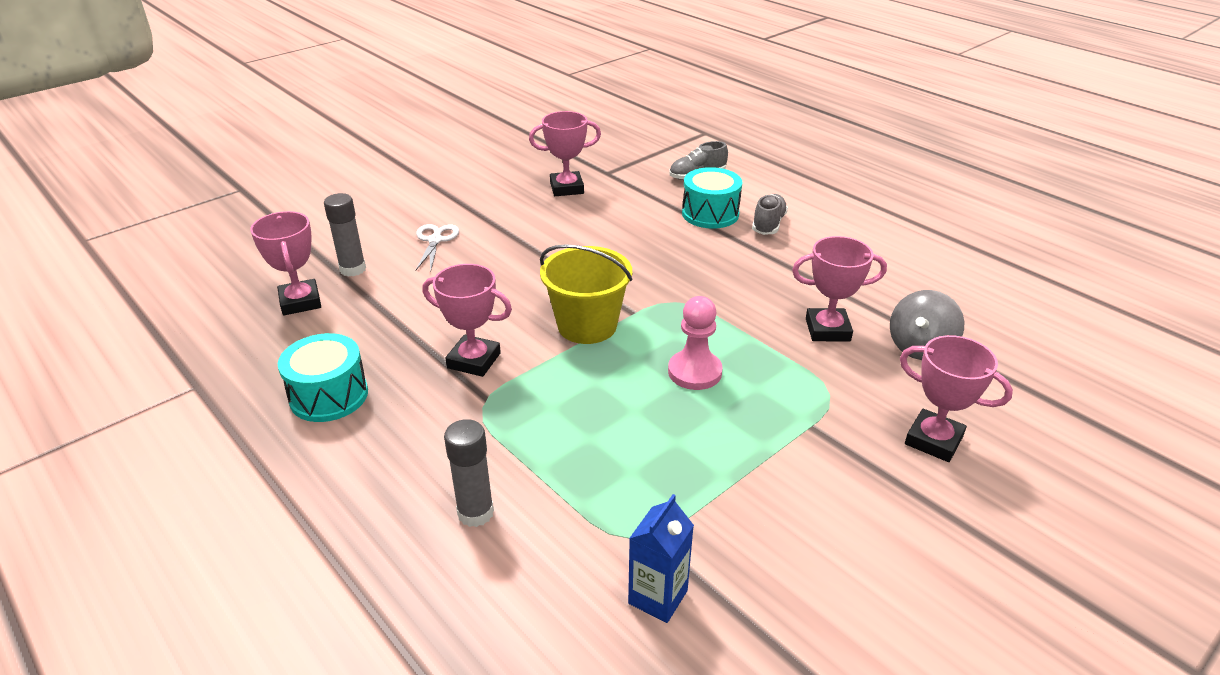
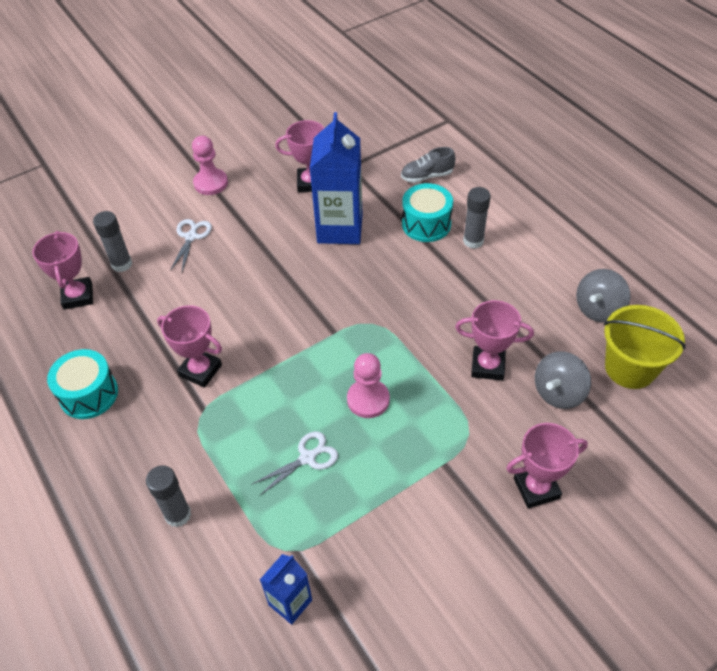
camera: 10 degrees right, 15 degrees up
yellow bucket [540,244,632,344] -> yellow bucket moved to [604,305,686,389]
grey shoe [752,194,788,235] -> grey glue stick [463,187,491,249]
pink trophy [900,335,1013,462] -> pink trophy turned 60 degrees counterclockwise [506,423,588,508]
none -> pink pawn [192,136,228,195]
none -> white scissors [251,431,338,496]
none -> blue carton [310,112,363,244]
none -> grey spinning top [576,269,631,323]

